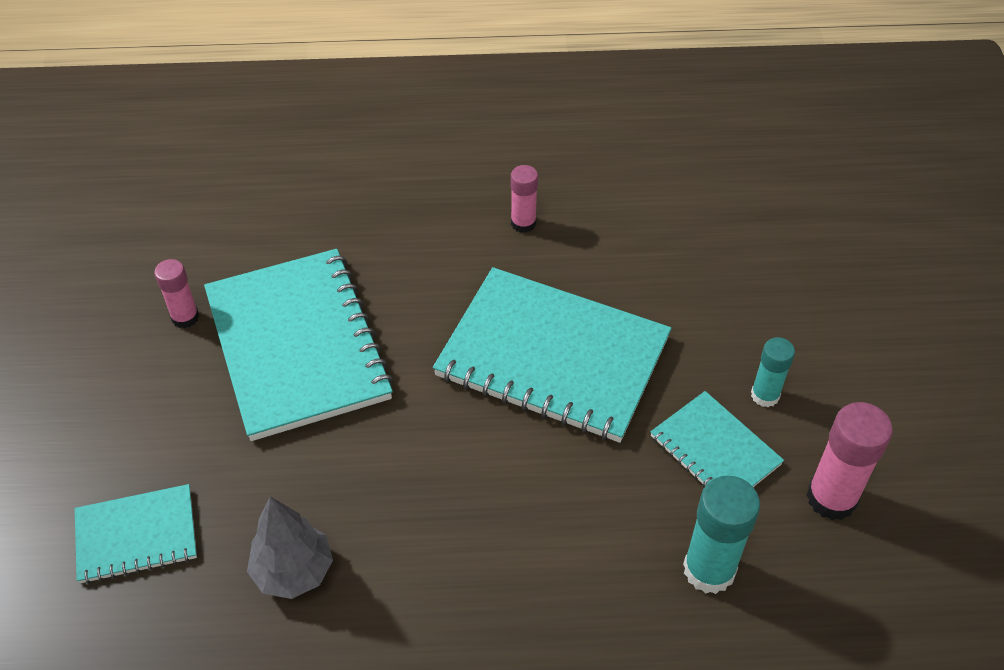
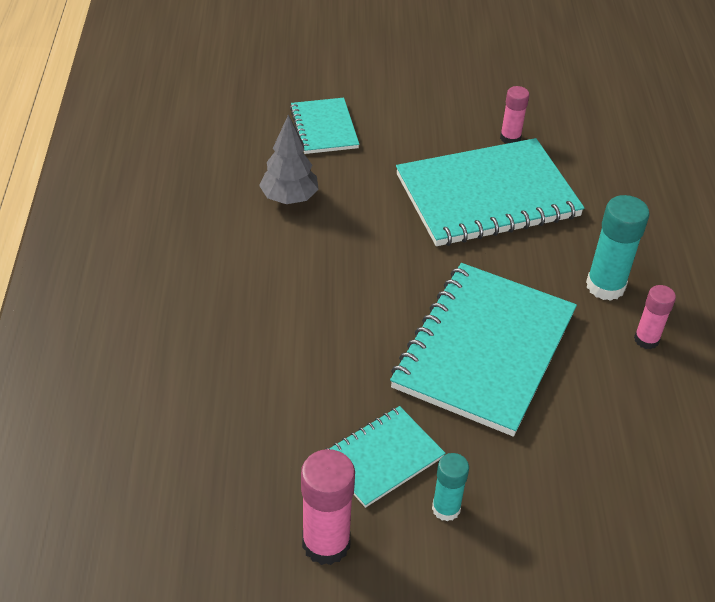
camera: 90 degrees right, 5 degrees down
turquoise glue stick [683,475,760,594] -> turquoise glue stick moved to [586,195,649,301]

